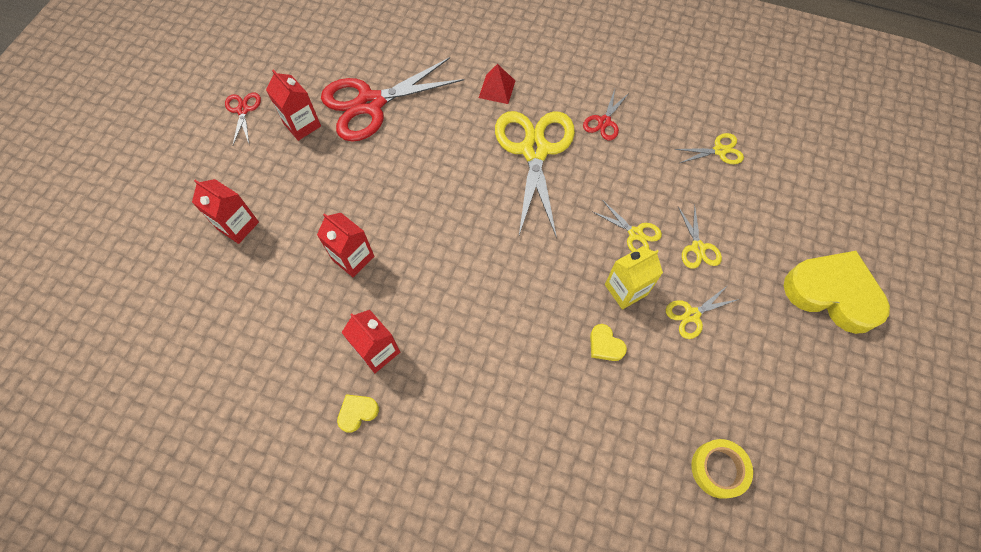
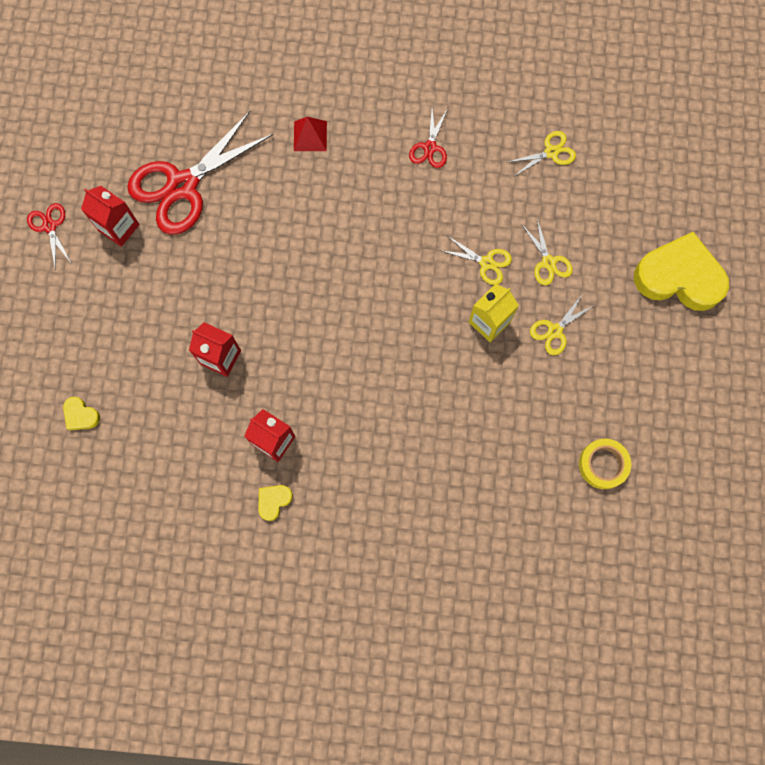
camera: 15 degrees left, 10 degrees up
red carton [192,179,259,244] -> none
yellow scissors [495,111,575,238] -> none
yellow heart [590,324,627,361] -> yellow heart moved to [63,397,100,431]

